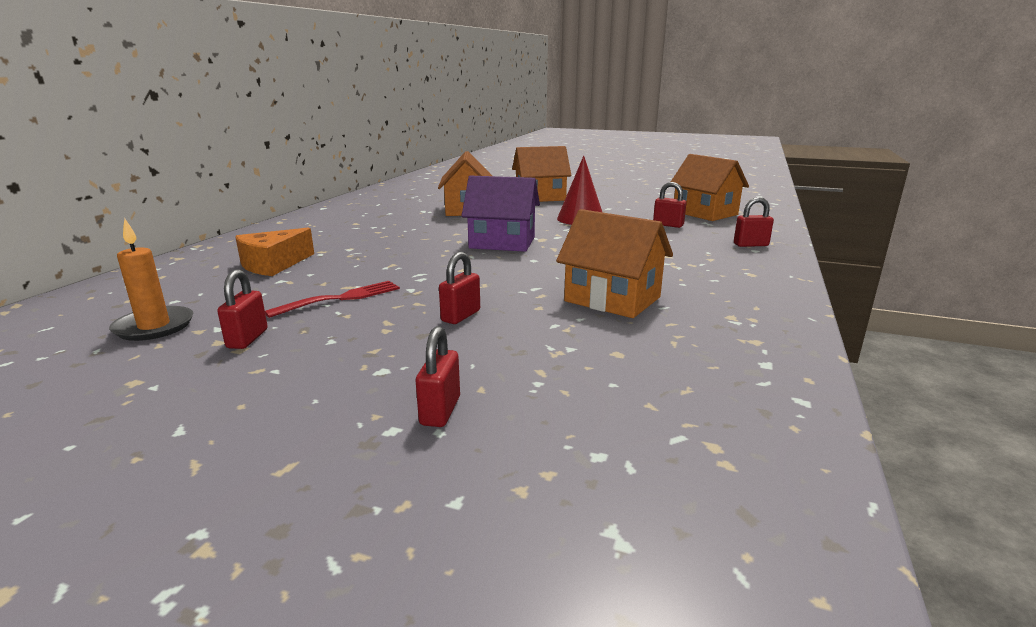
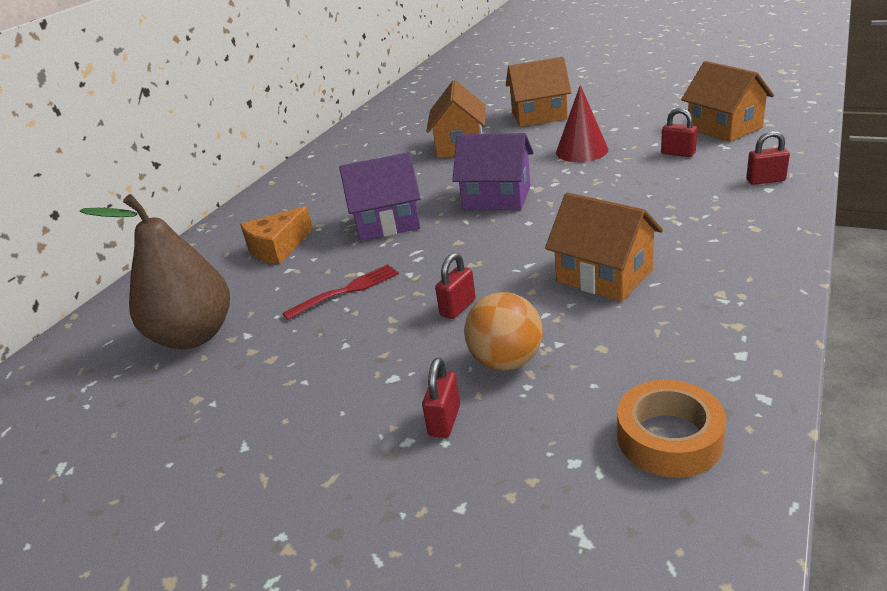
camera: 10 degrees right, 10 degrees up
orange candle [109,218,193,341] -> brown pear [80,194,230,349]
red padlock [217,269,268,349] -> none
none -> purple house [339,152,421,241]
none -> orange ball [464,292,543,371]
none -> orange tape [617,380,727,478]

